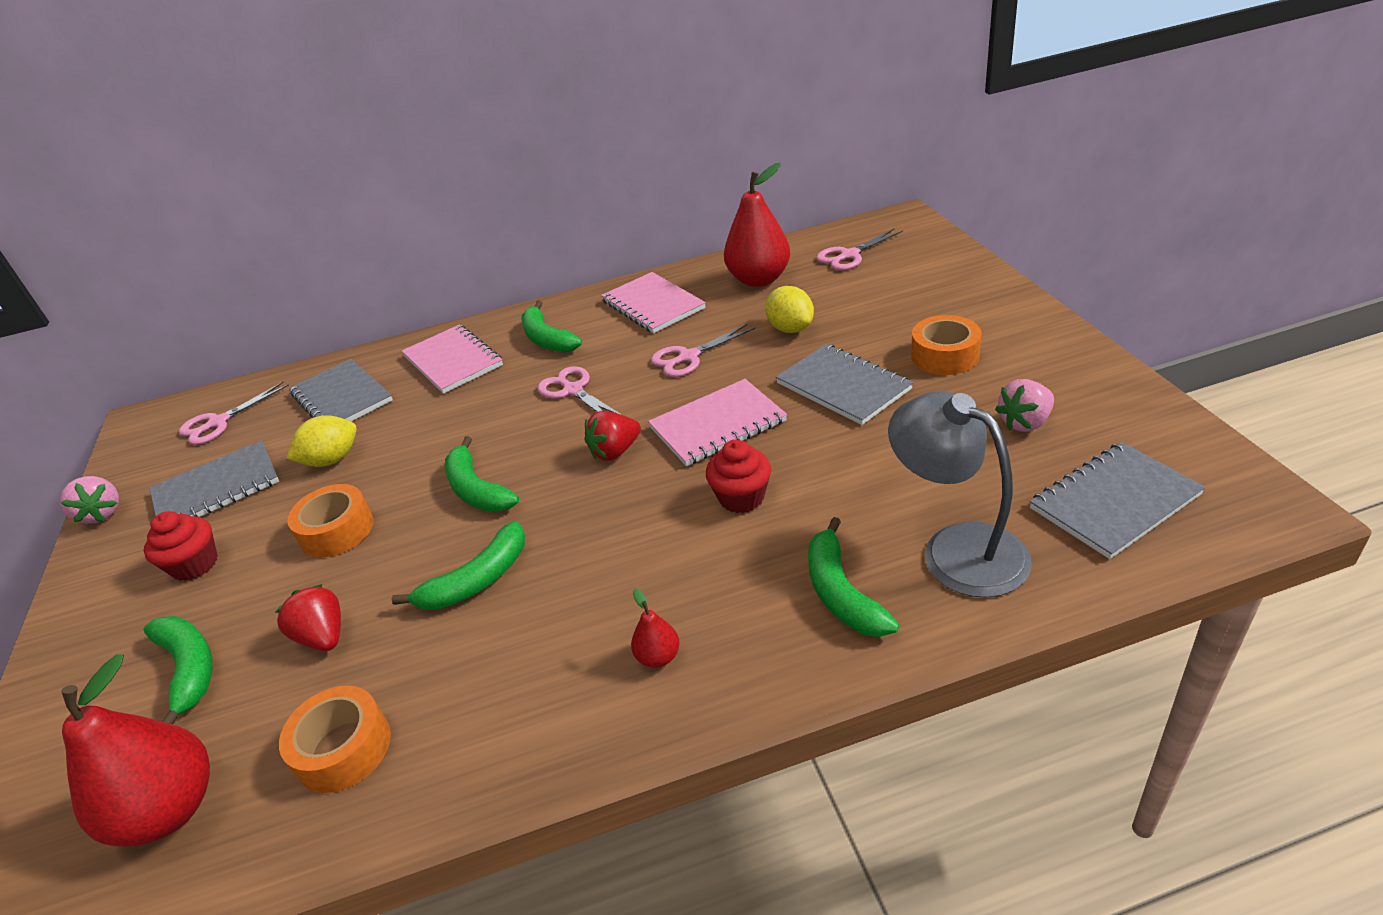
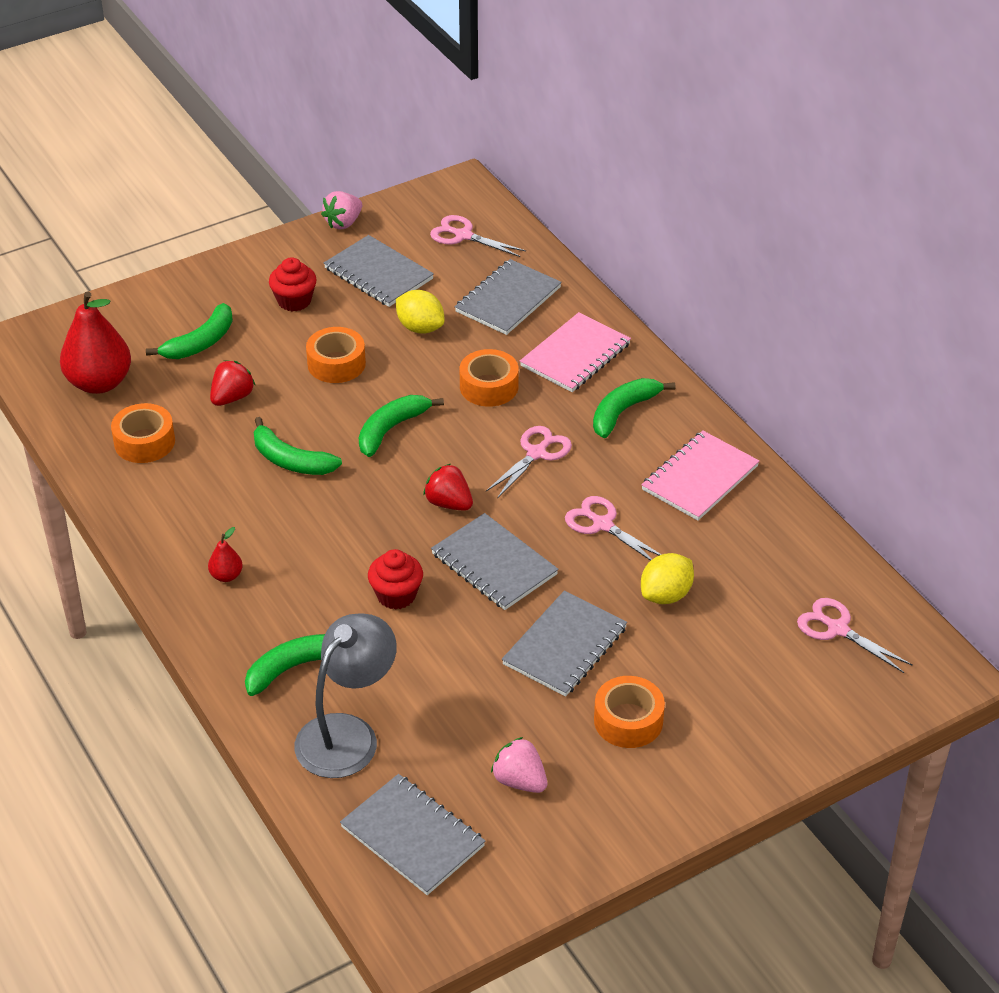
camera: 70 degrees right, 5 degrees up
pink notebook [648,379,787,466] -> grey notebook [431,513,559,610]
red pear [724,163,790,287] -> none
none -> orange tape [460,349,519,407]

